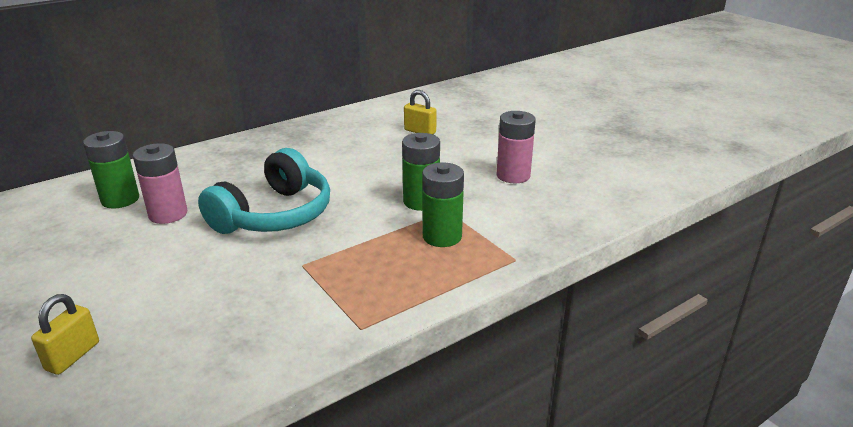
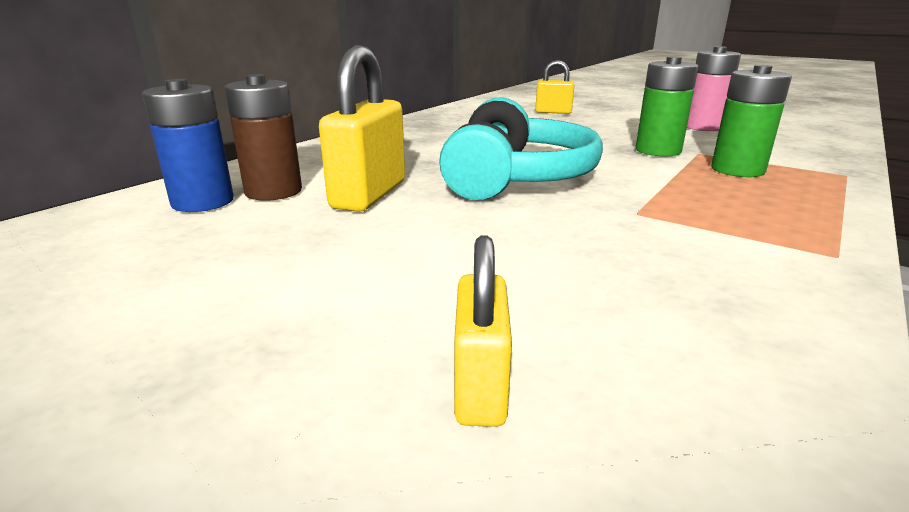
camera: 20 degrees left, 5 degrees down
green battery [83,131,139,208] -> brown battery [224,74,302,201]
pink battery [133,143,188,224] -> yellow padlock [319,45,405,212]
none -> blue battery [142,79,234,212]

